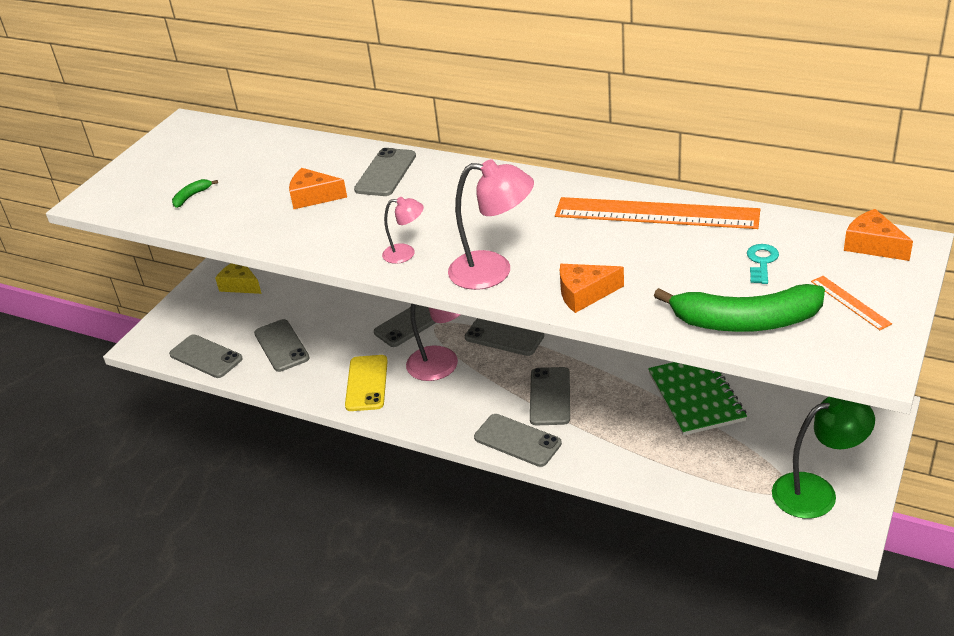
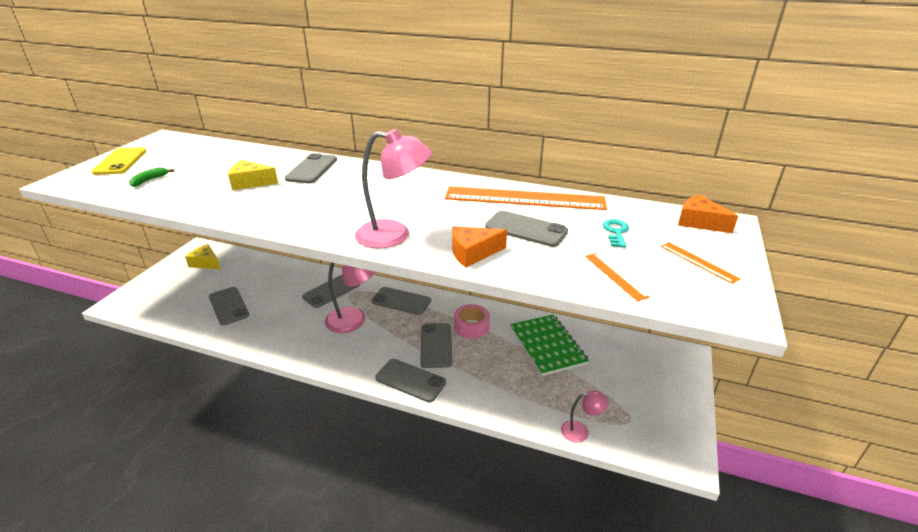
camera: 10 degrees left, 5 degrees down
grey phone [169,334,243,378] -> grey phone moved to [485,211,568,247]
orange cheese [289,168,347,209] -> yellow cheese [228,160,278,190]
yellow phone [345,355,388,411] -> yellow phone moved to [92,147,146,175]
pink lamp [382,197,424,264] -> pink lamp moved to [561,391,608,443]
green banana [654,284,825,332] -> orange ruler [585,253,649,301]
green lamp [772,397,875,519] -> none
none -> pink tape [454,304,490,339]

